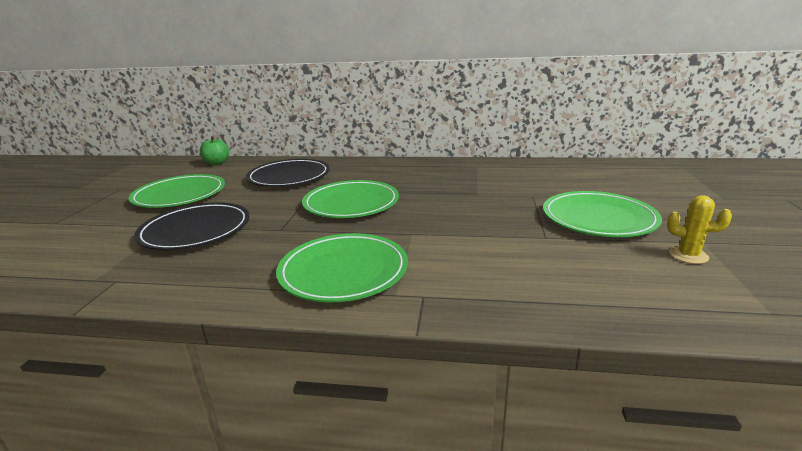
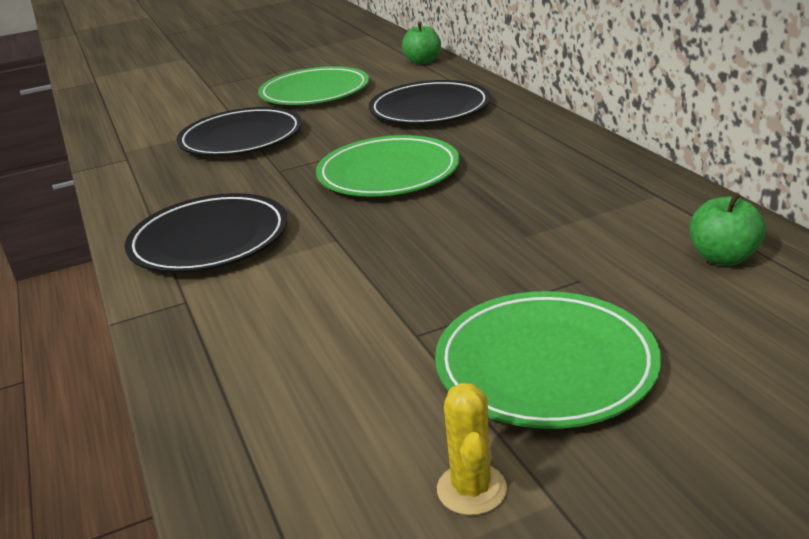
camera: 60 degrees right, 5 degrees up
green plate [276,233,408,302] -> black plate [124,193,288,273]
none -> green apple [689,192,766,265]

